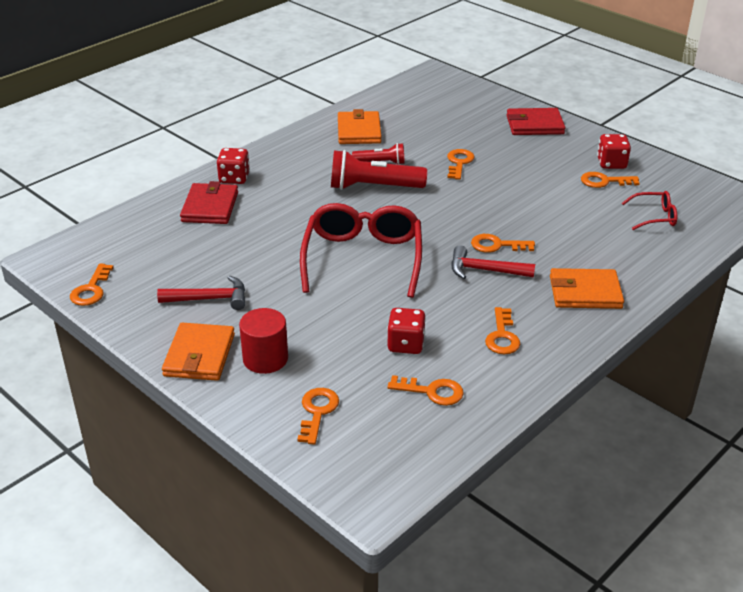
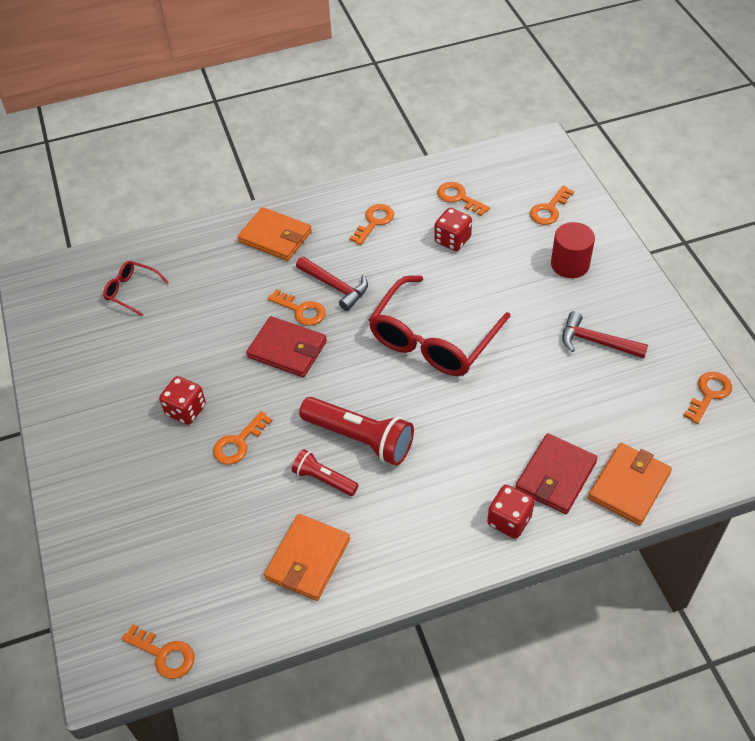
camera: 150 degrees left, 15 degrees up
orange wallet [162,323,235,381] -> orange wallet moved to [588,443,672,525]
red wallet [507,108,565,135] -> red wallet moved to [246,316,327,377]
orange key [581,172,640,188] -> orange key moved to [121,624,194,679]
red dice [597,134,631,169] -> red dice moved to [159,376,206,425]

